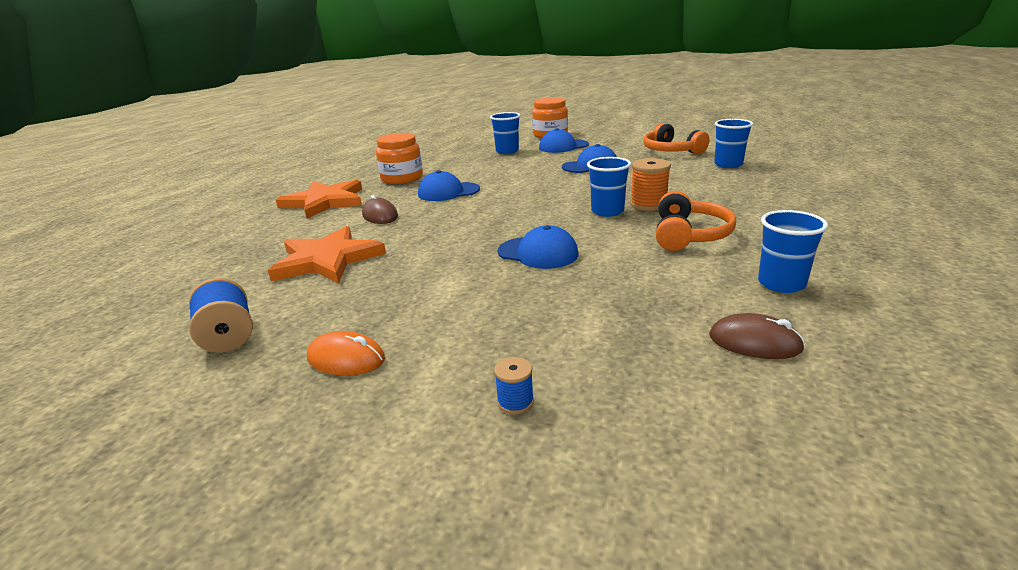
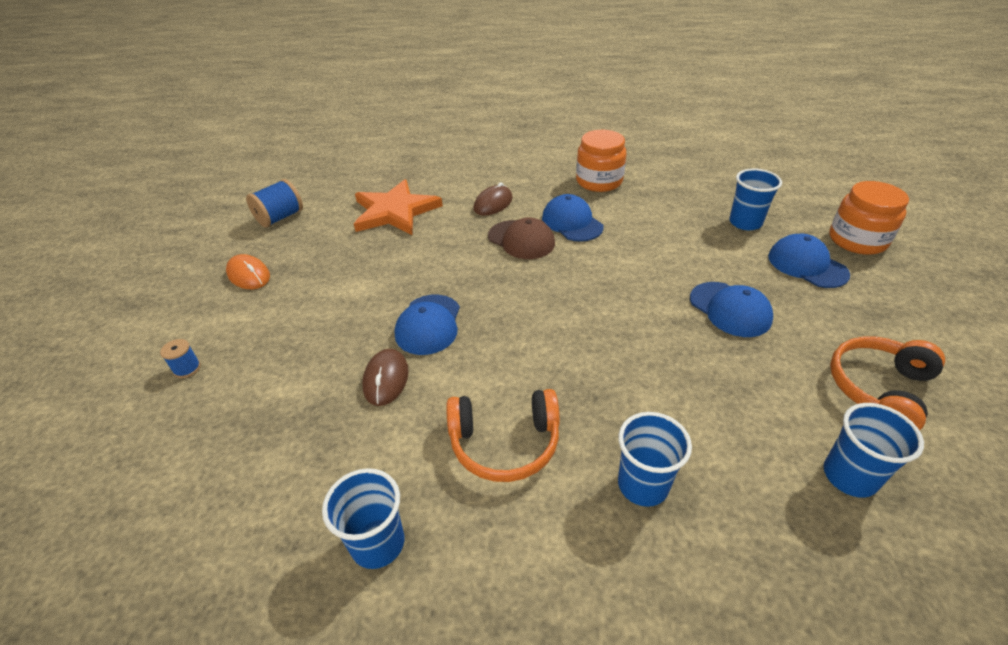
camera: 70 degrees right, 15 degrees up
orange star [276,180,362,219] -> none
orange mouse [307,331,385,375] -> orange mouse turned 45 degrees counterclockwise [226,254,270,289]
blue cup [587,157,631,217] -> blue cup moved to [618,412,692,507]
orange spool [630,158,671,211] -> none
brown mouse [709,313,805,359] -> brown mouse moved to [362,349,409,406]
none -> brown cap [488,217,555,259]

